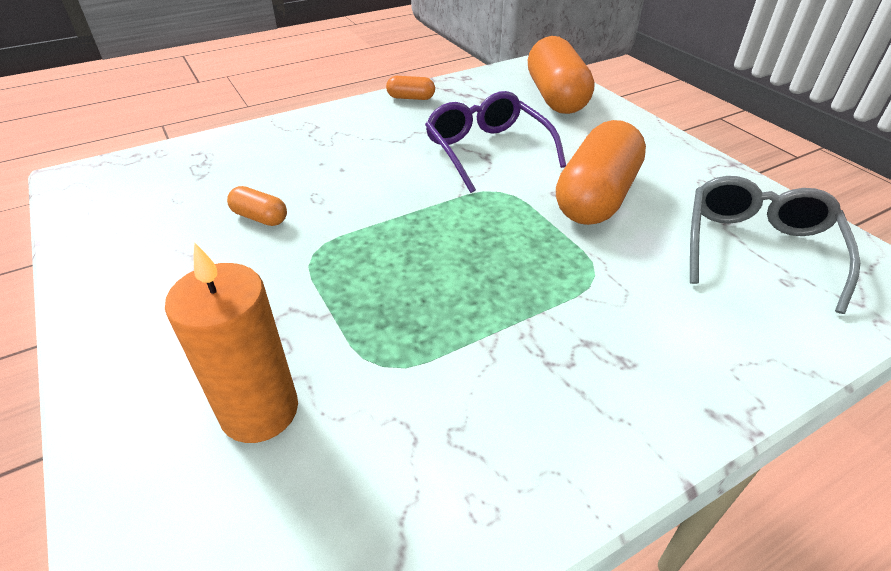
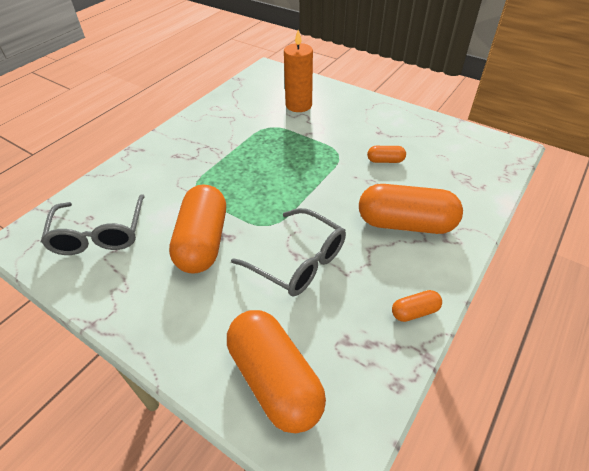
camera: 155 degrees right, 5 degrees up
purple glasses [425,91,566,193] -> grey glasses [231,208,346,297]
none -> orange capsule [359,184,463,234]

